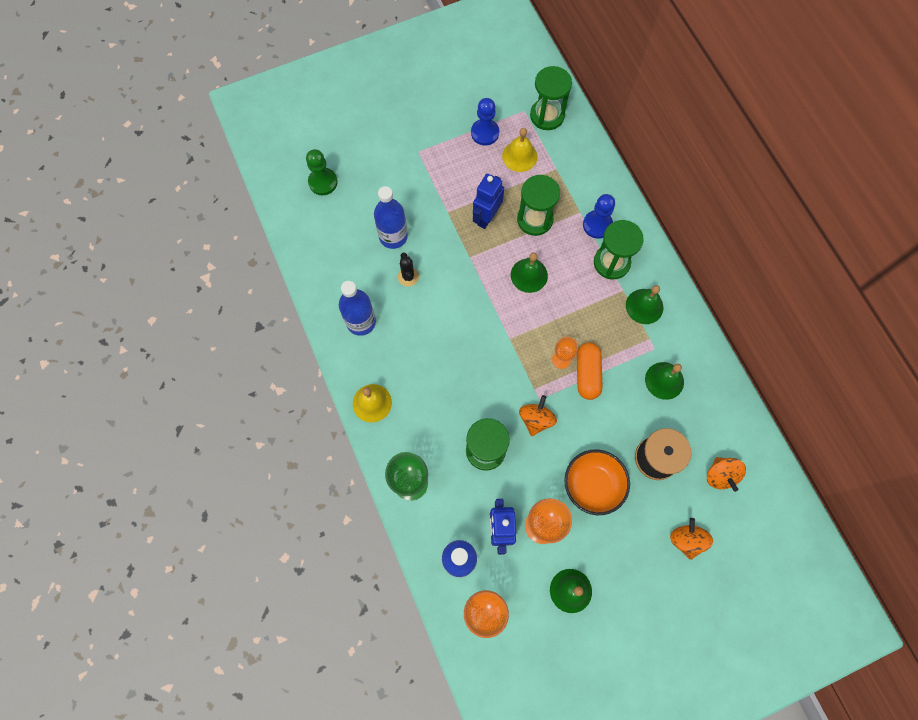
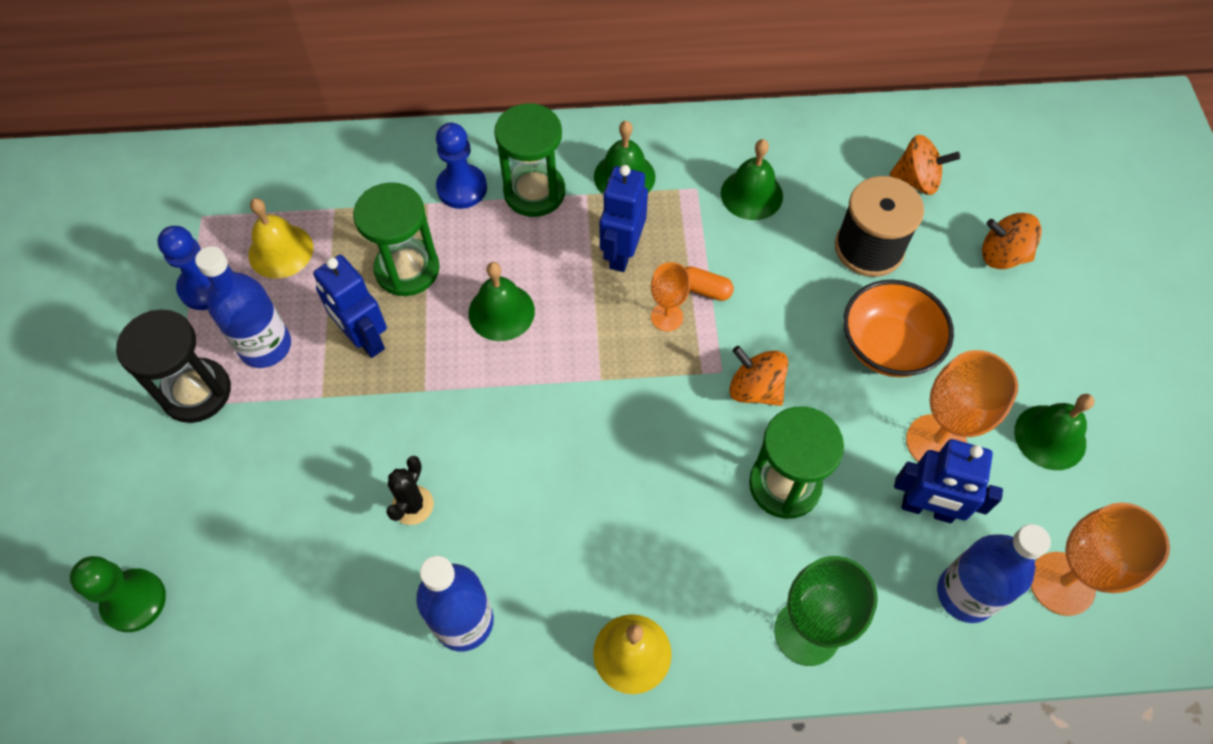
camera: 70 degrees left, 10 degrees down
blue bottle [374,186,408,249] -> blue bottle moved to [195,246,291,368]
black cactus [398,253,419,287] -> black cactus turned 75 degrees counterclockwise [386,456,434,525]
green hourglass [530,66,572,130] -> none
orange capsule [577,342,603,400] -> orange capsule [686,266,734,301], size x0.58
none -> black hourglass [116,309,231,423]
none -> blue robot [600,165,648,272]

